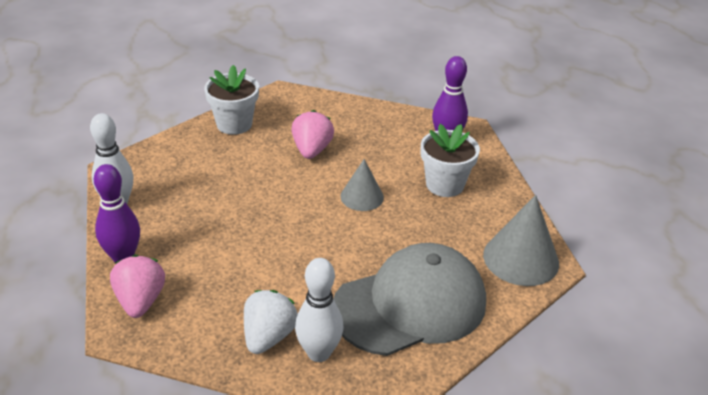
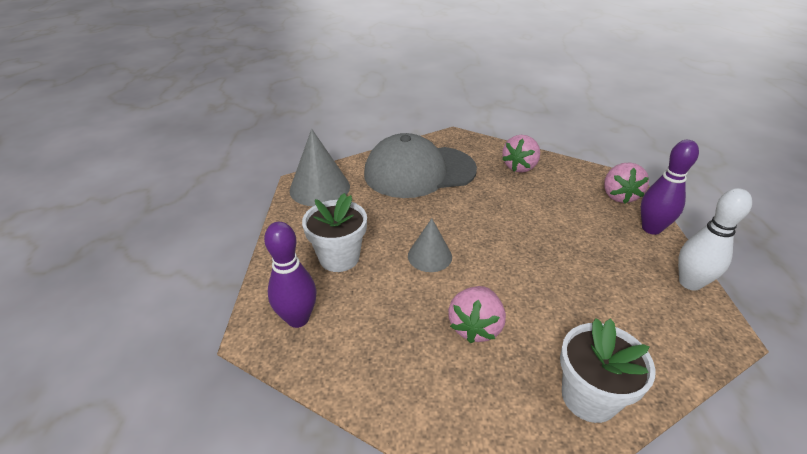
camera: 165 degrees left, 0 degrees up
white strawberry [244,290,298,354] -> pink strawberry [502,135,540,173]
white bowling pin [295,258,343,362] -> none

